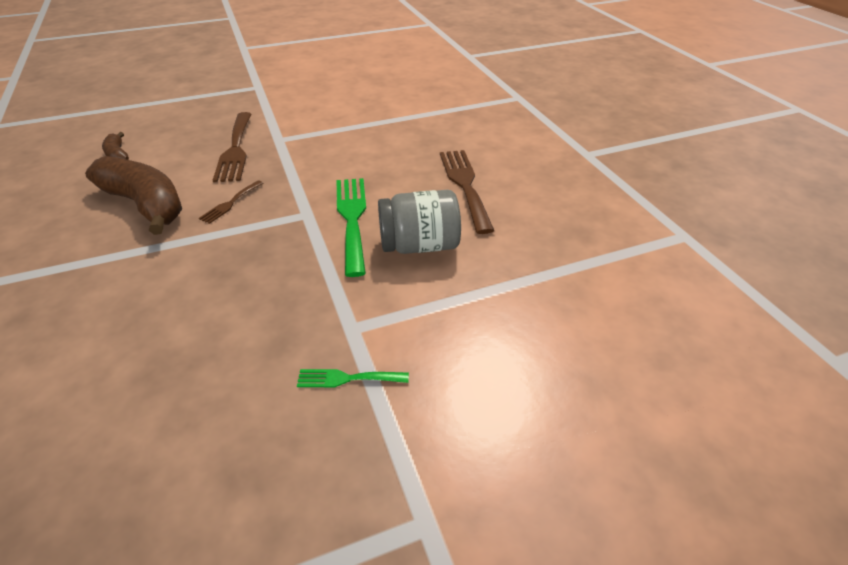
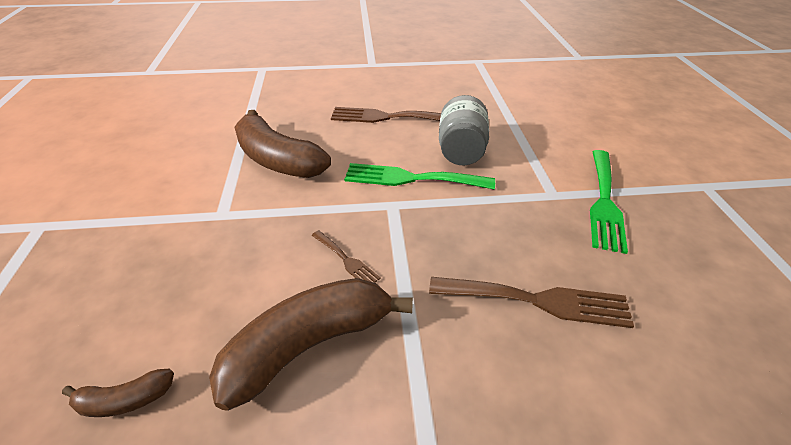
camera: 75 degrees left, 0 degrees up
brown fork [213,112,251,183] -> brown fork moved to [429,277,634,328]
green fork [297,369,409,387] -> green fork [590,150,628,254], size x1.95
none -> brown banana [234,110,331,178]

